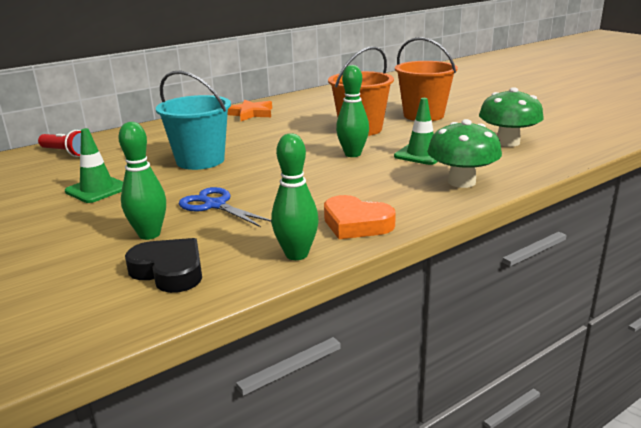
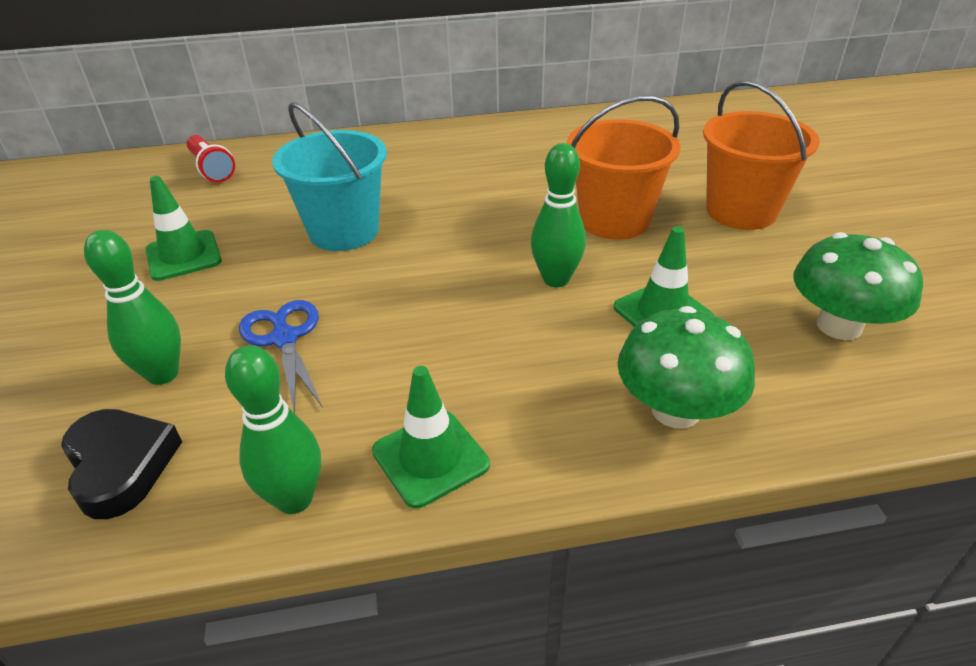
camera: 25 degrees right, 15 degrees up
orange star [228,100,272,121] -> none
orange heart [324,195,396,239] -> green traffic cone [372,366,490,508]

